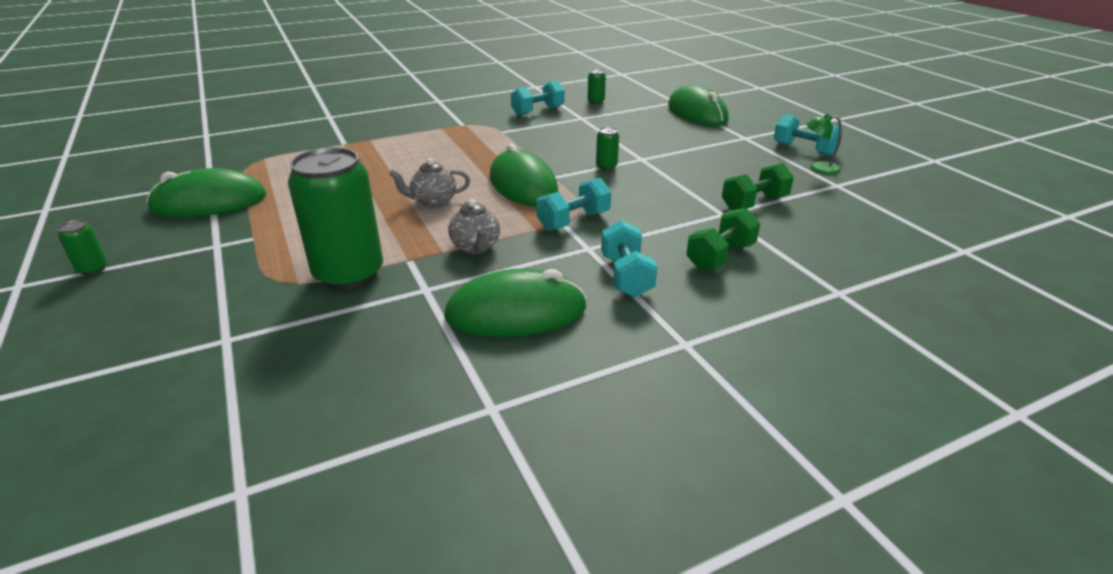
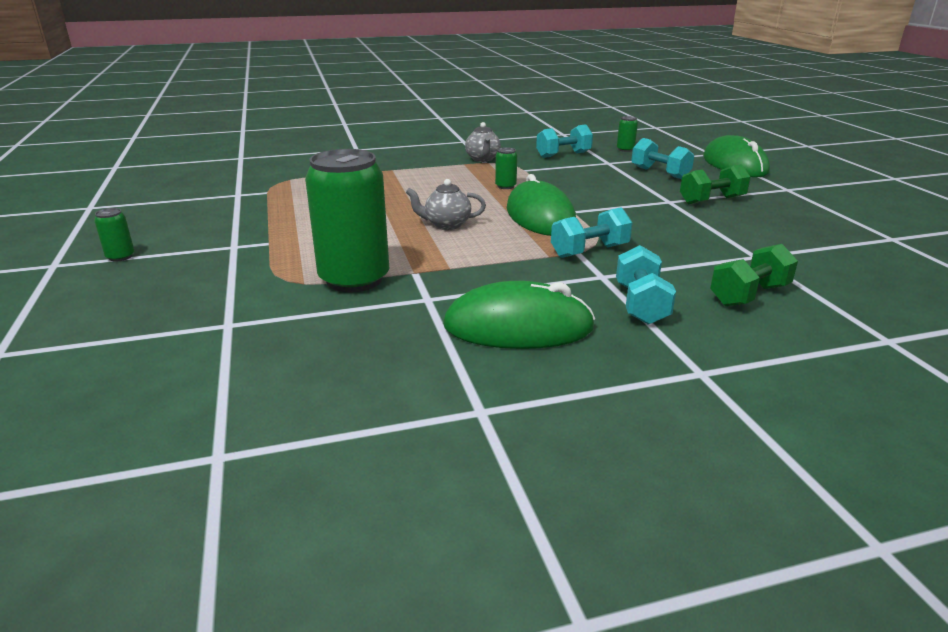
camera: 10 degrees right, 5 degrees down
green mouse [147,168,266,217] -> none
grey teapot [448,199,500,254] -> grey teapot moved to [465,122,501,162]
green can [596,127,619,170] -> green can moved to [495,147,517,189]
green dumbbell [722,163,794,210] -> green dumbbell moved to [680,164,751,204]
turquoise dumbbell [774,114,839,156] -> turquoise dumbbell moved to [631,138,694,179]
green lamp [806,113,842,175] -> none

